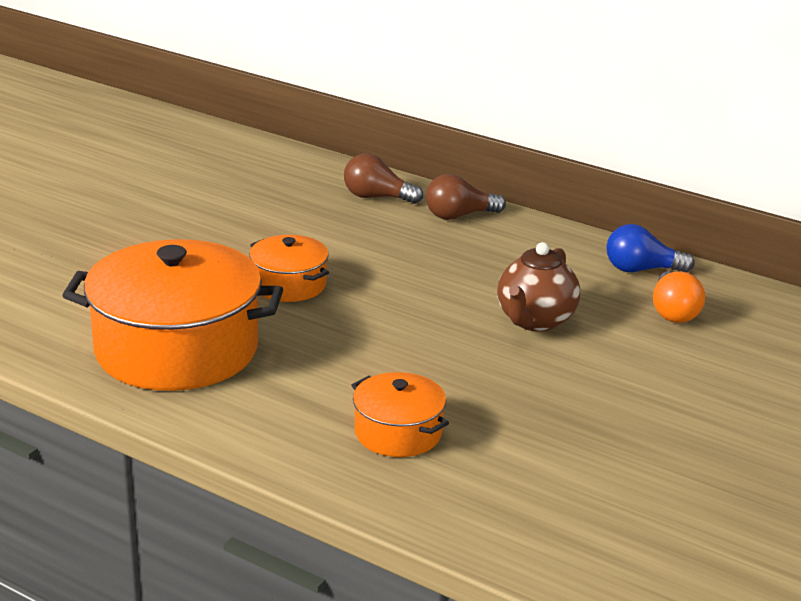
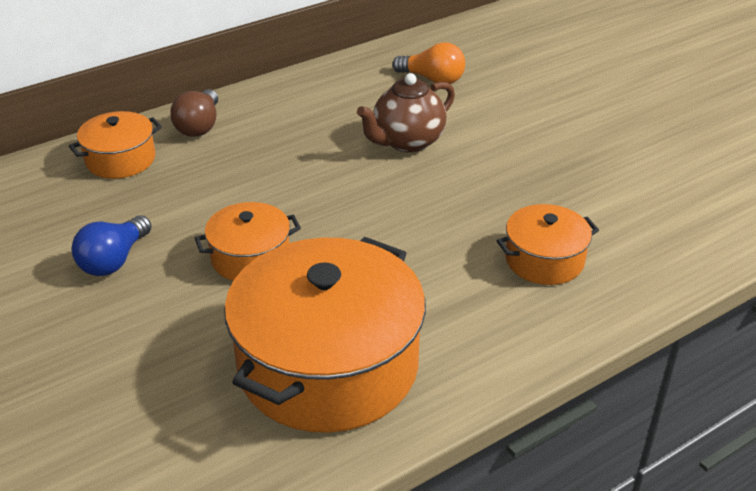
camera: 65 degrees left, 10 degrees up
brown light bulb [344,153,423,204] -> orange pot [69,111,162,179]
brown teapot [497,242,580,332] -> brown teapot turned 90 degrees clockwise [357,73,455,153]
blue light bulb [607,224,694,272] -> blue light bulb moved to [72,215,152,276]

